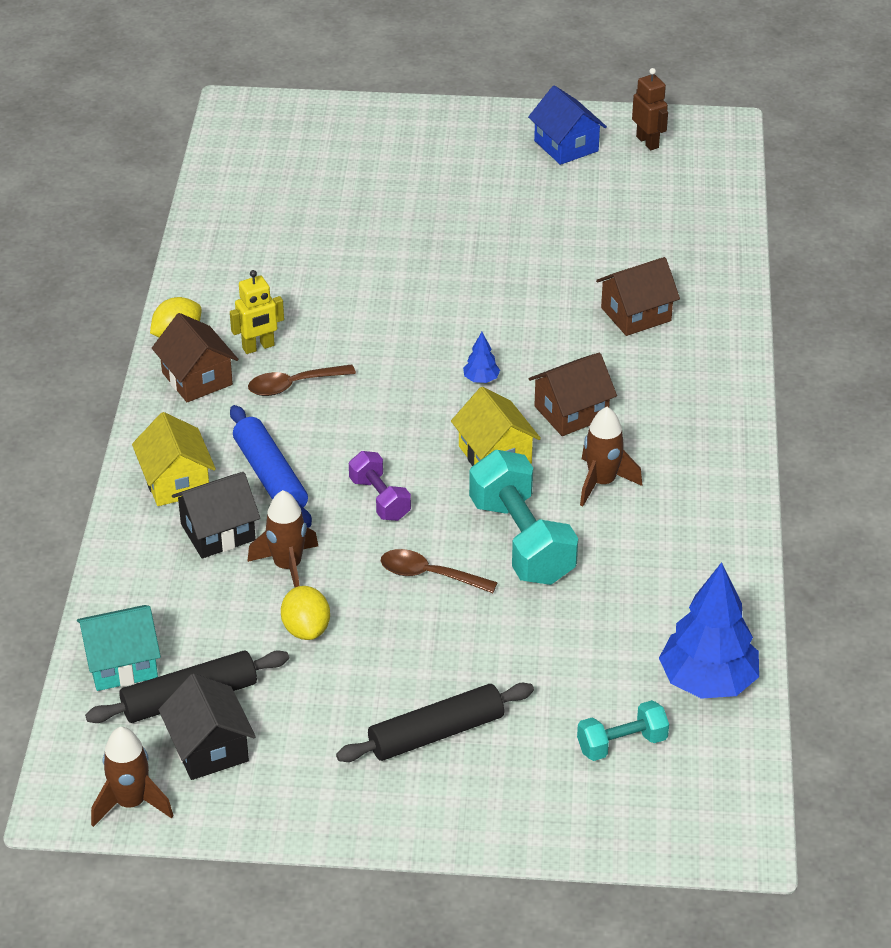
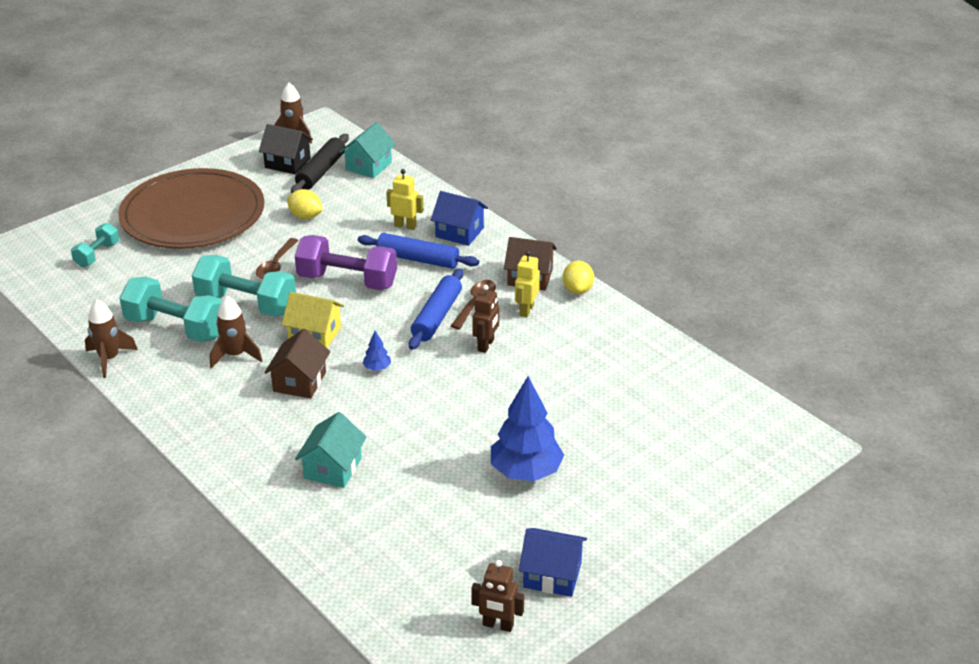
camera: 135 degrees right, 5 degrees down
yellow house [132,412,216,506] -> blue house [431,191,488,246]
black house [172,472,260,559] -> yellow robot [386,169,424,230]
brown rocket [247,490,318,587] -> brown rocket moved to [85,300,138,378]
black rolling pin [336,683,534,762] -> brown plate [118,168,264,249]
purple dumbbell [349,451,411,521] -> purple dumbbell [295,235,397,290], size x1.81
brown spoon [381,549,498,593] -> brown spoon turned 135 degrees clockwise [256,238,299,279]
brown house [596,257,680,336] -> turquoise house [295,412,367,488]
blue tree [659,562,759,699] -> blue tree moved to [491,376,564,481]
none -> turquoise dumbbell [120,277,222,342]
none -> blue rolling pin [409,268,463,350]
none -> brown robot [472,285,499,353]

